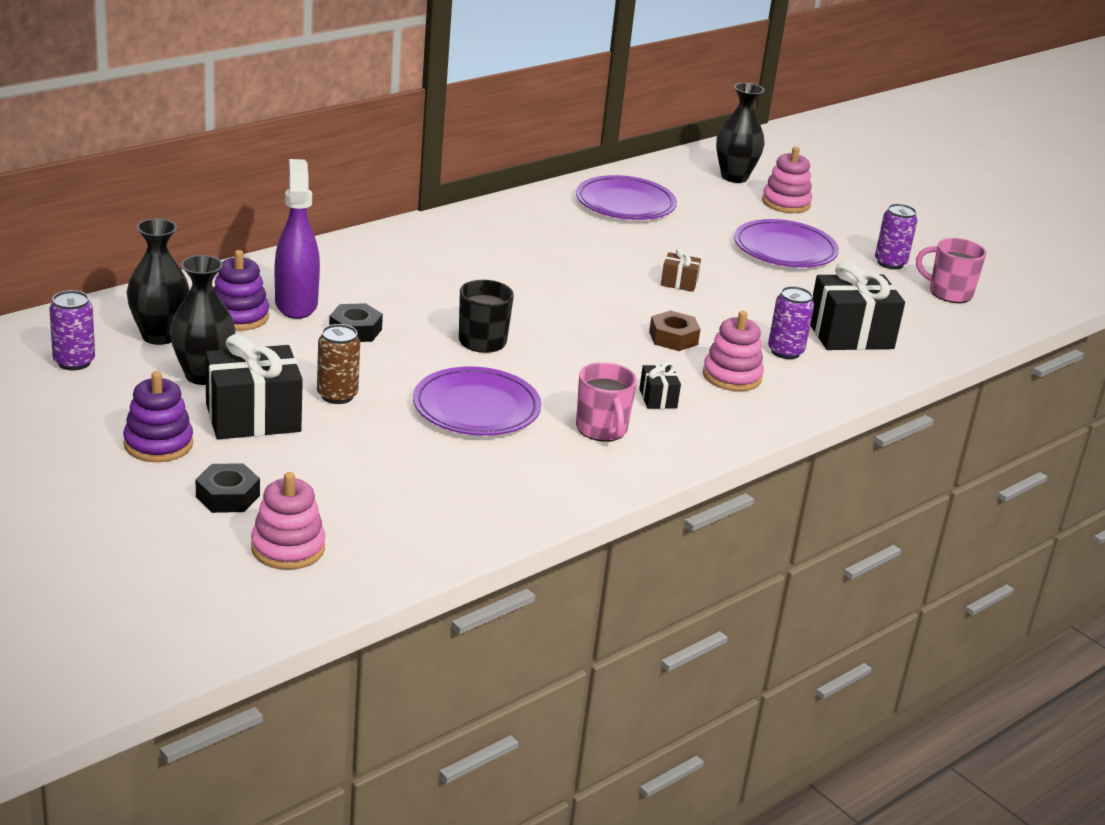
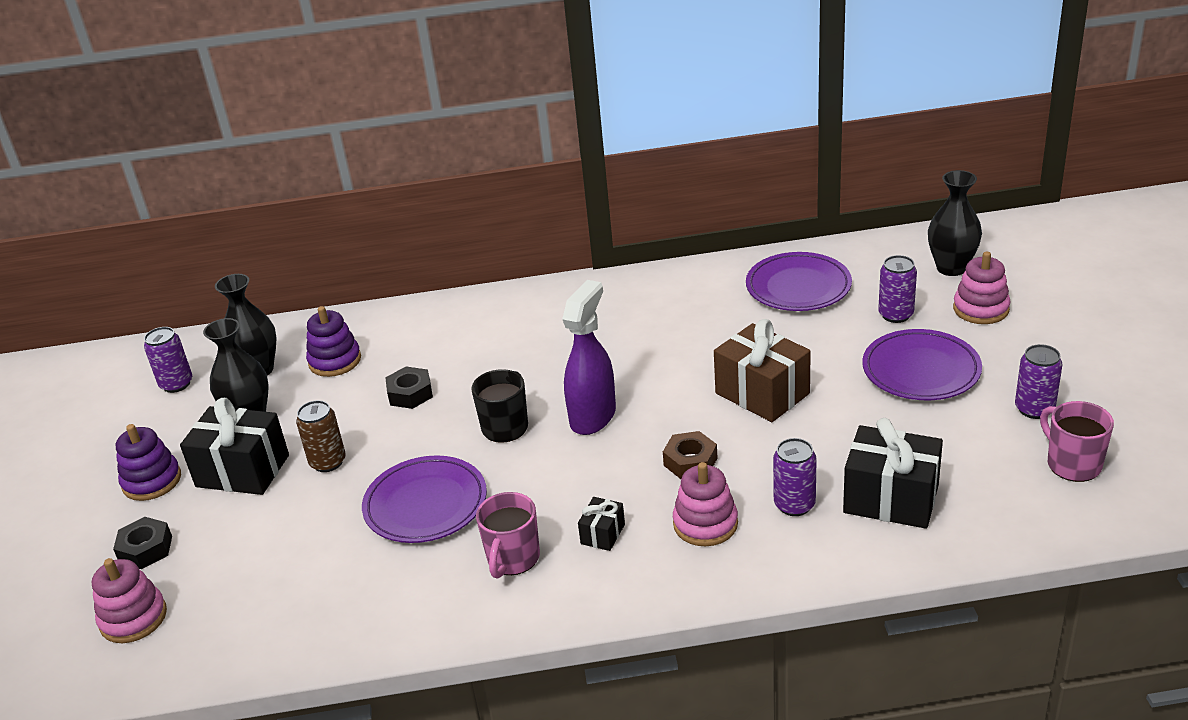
camera: 40 degrees right, 5 degrees up
purple spray bottle [275,159,320,319] -> purple spray bottle moved to [562,280,616,435]
brown gift [661,248,701,292] -> brown gift [714,319,811,422], size x2.08
none -> purple can [878,255,917,323]

